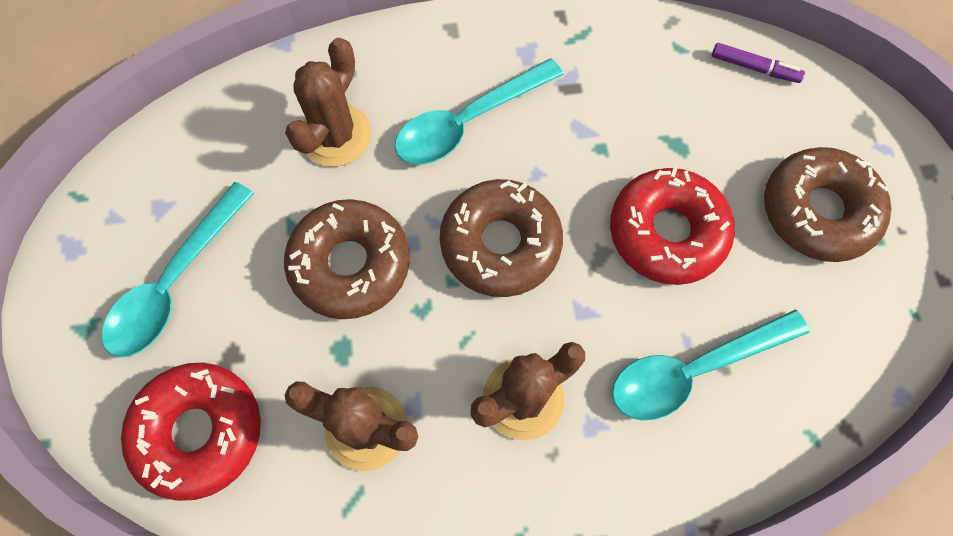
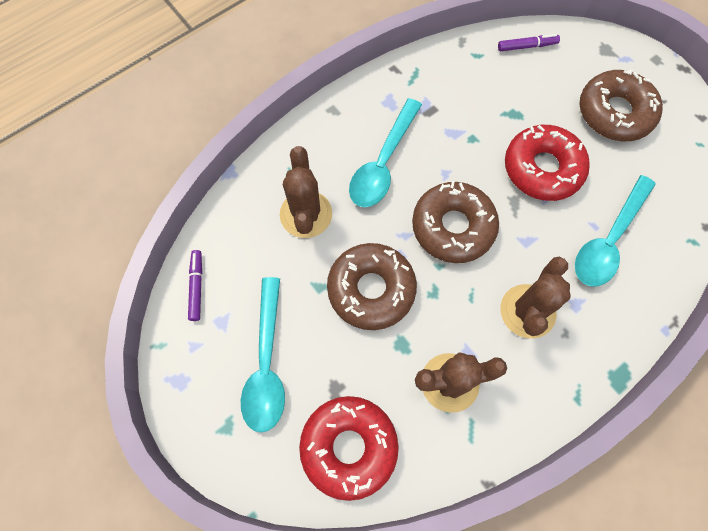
camera: 30 degrees left, 0 degrees up
none -> purple marker [188,250,202,321]

